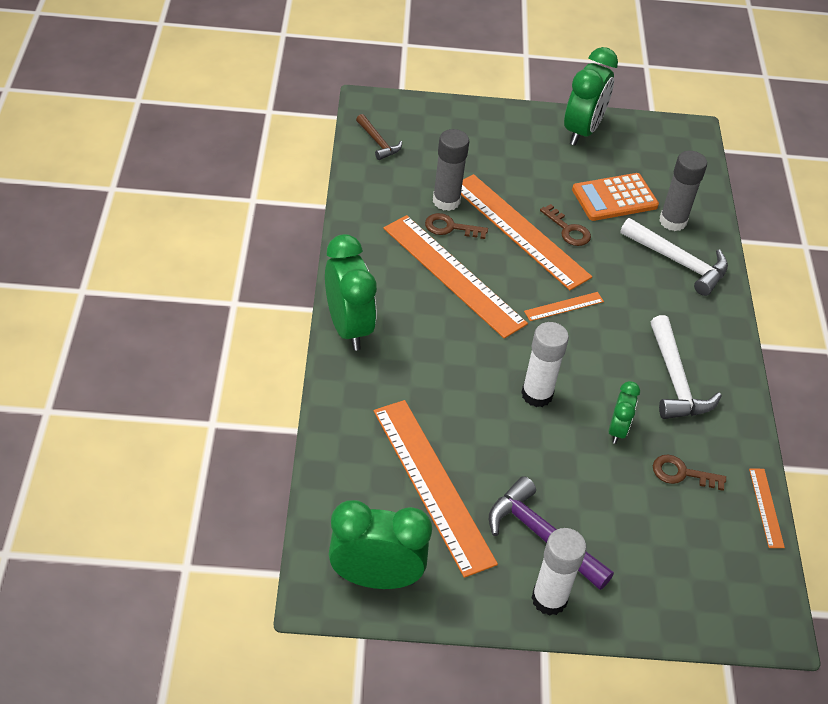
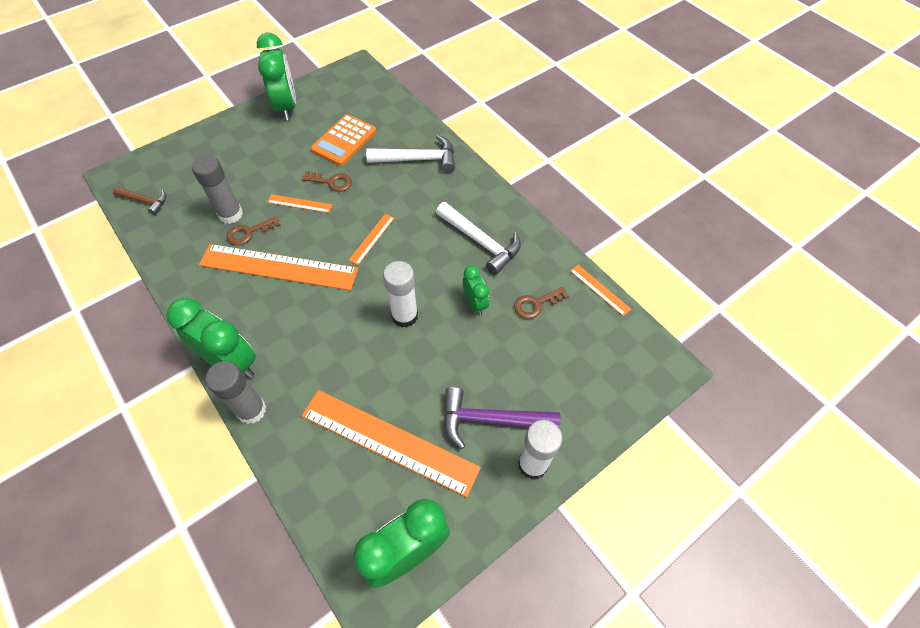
camera: 35 degrees left, 10 degrees up
orange ruler [461,174,592,290] -> orange ruler [267,194,333,213], size x0.44
grey glue stick [659,151,707,231] -> grey glue stick moved to [205,361,267,424]

